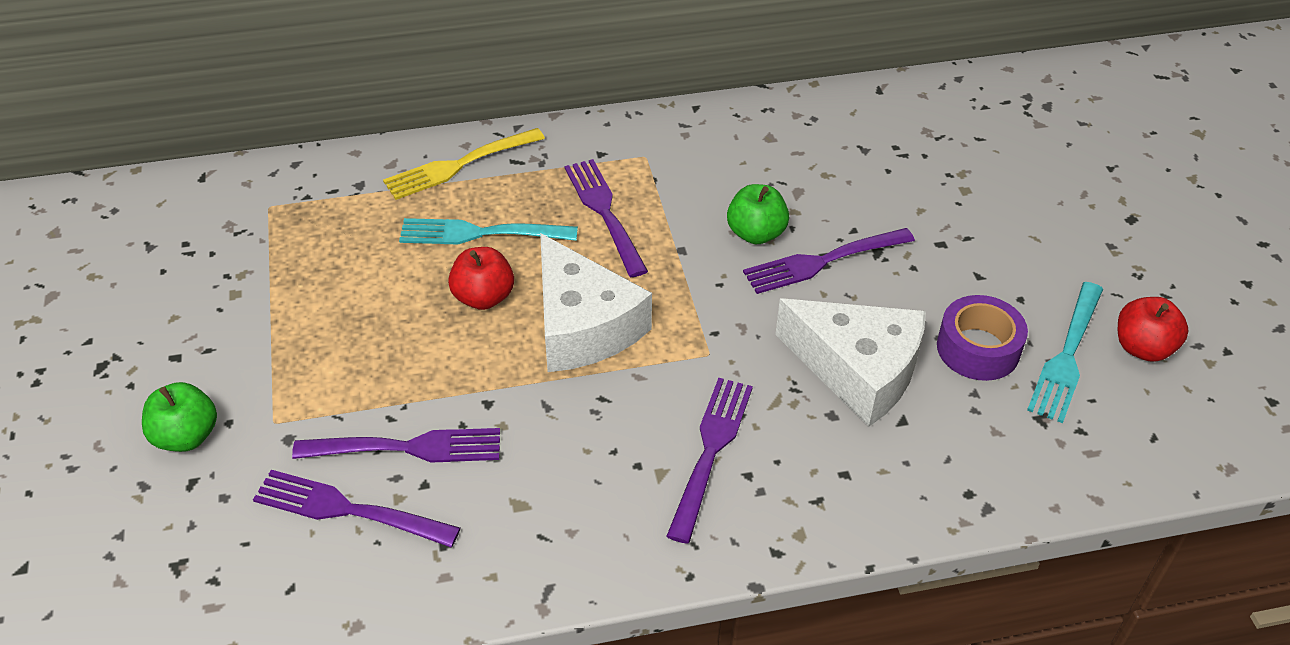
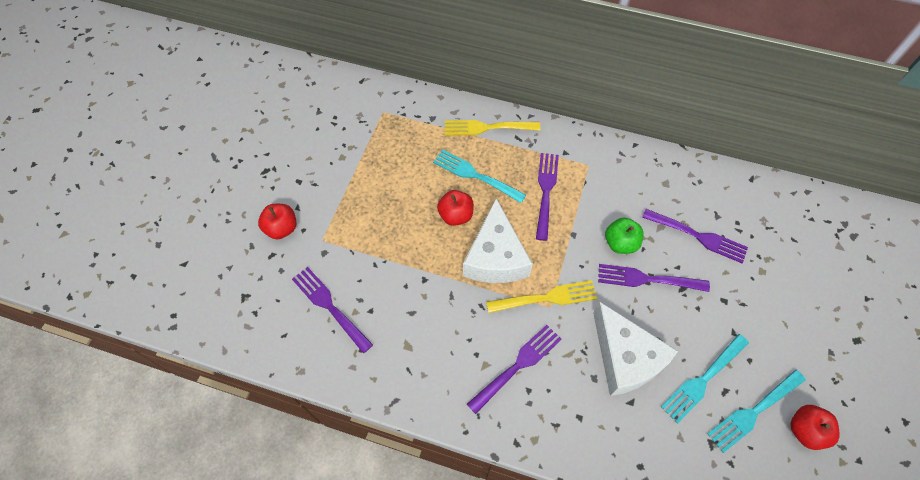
camera: 30 degrees right, 15 degrees up
green apple [142,382,217,452] -> red apple [258,204,296,240]
purple fork [292,428,500,463] -> purple fork moved to [642,209,748,263]
purple tape [937,295,1028,381] -> turquoise fork [661,334,749,424]
none -> yellow fork [486,280,597,313]

